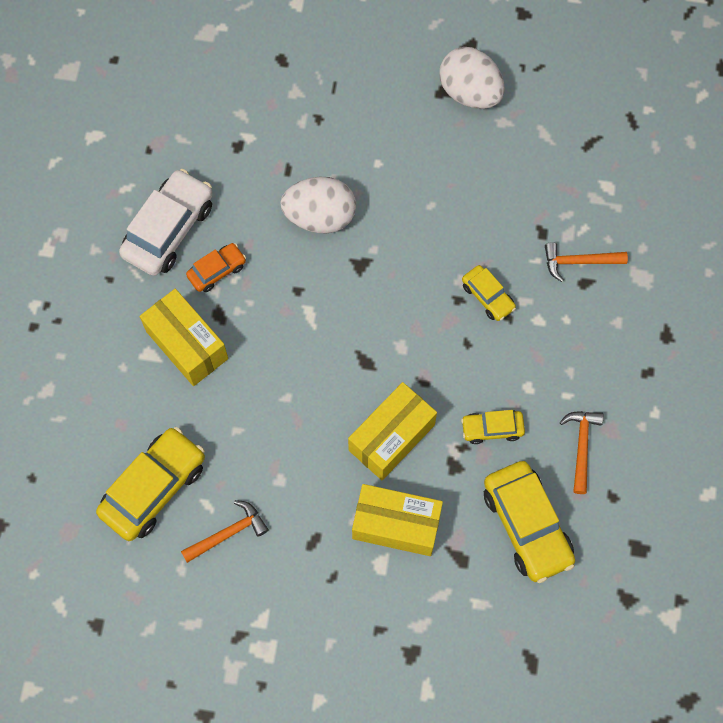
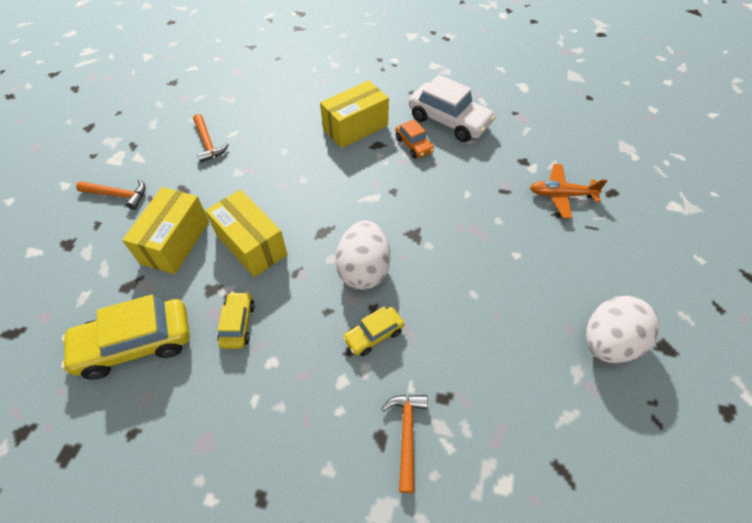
camera: 95 degrees right, 15 degrees down
yellow car [96,427,205,541] -> none
white egg [280,177,356,234] -> white egg moved to [335,221,391,290]
orange hammer [560,411,604,494] -> orange hammer moved to [76,179,146,210]
none -> orange plane [530,164,607,219]

